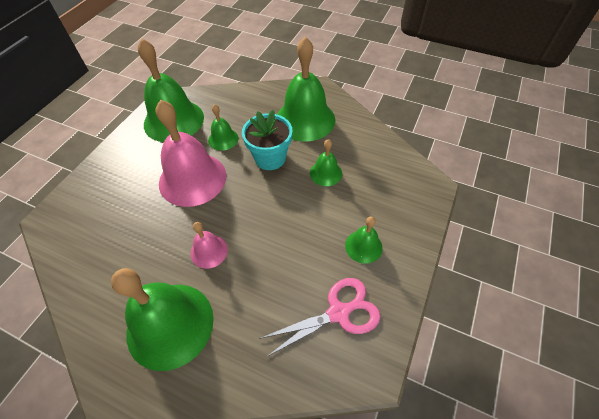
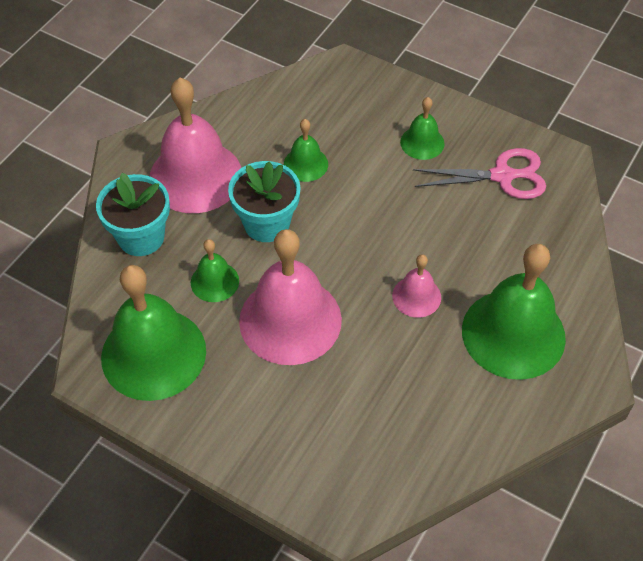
camera: 85 degrees left, 0 degrees up
pink scissors [259,278,381,357] -> pink scissors turned 105 degrees clockwise [413,148,546,199]
green bell [277,37,335,142] -> pink bell [150,78,241,213]
none -> turquoise flower pot [96,173,170,256]

